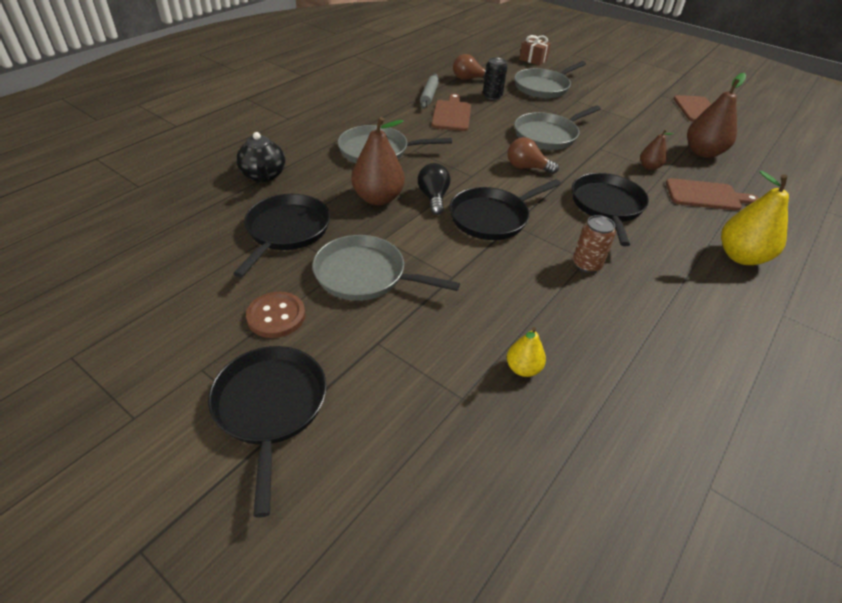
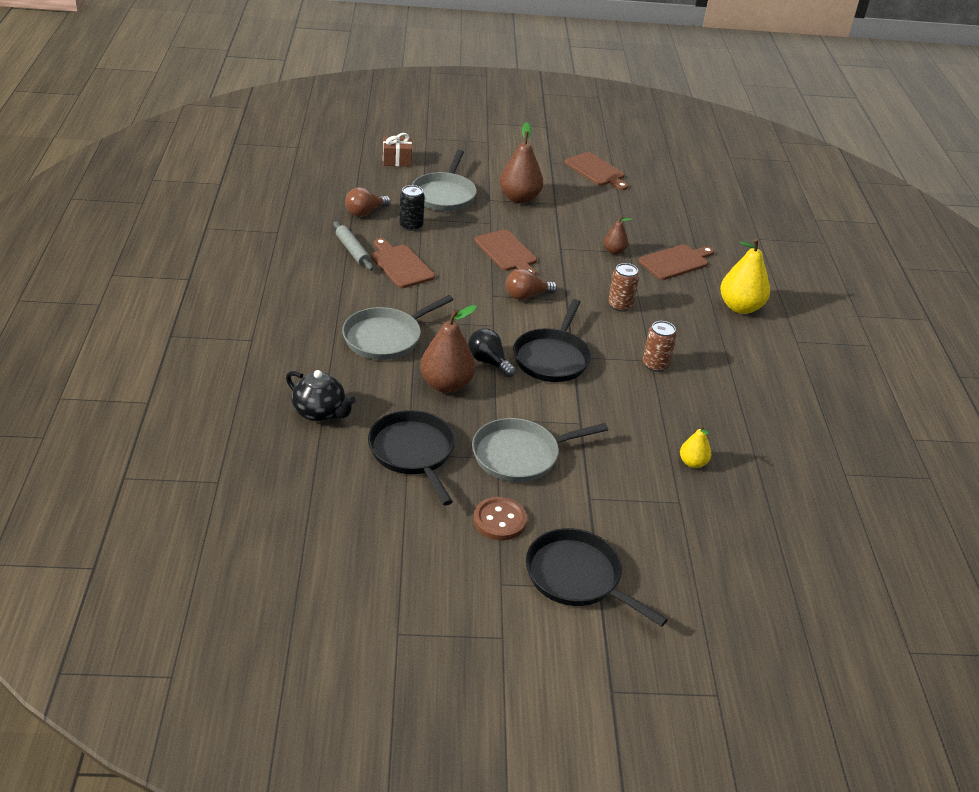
camera: 40 degrees left, 5 degrees down
grey pan [514,105,601,150] -> brown cutting board [474,230,537,276]
black pan [572,173,649,246] -> brown can [608,263,639,312]
brown pear [687,73,746,158] -> brown pear moved to [500,122,543,204]

